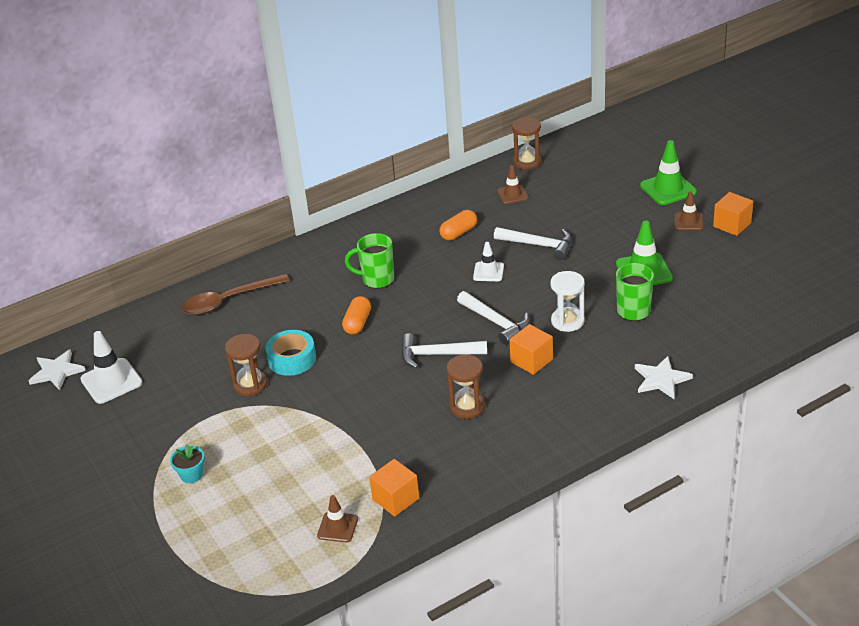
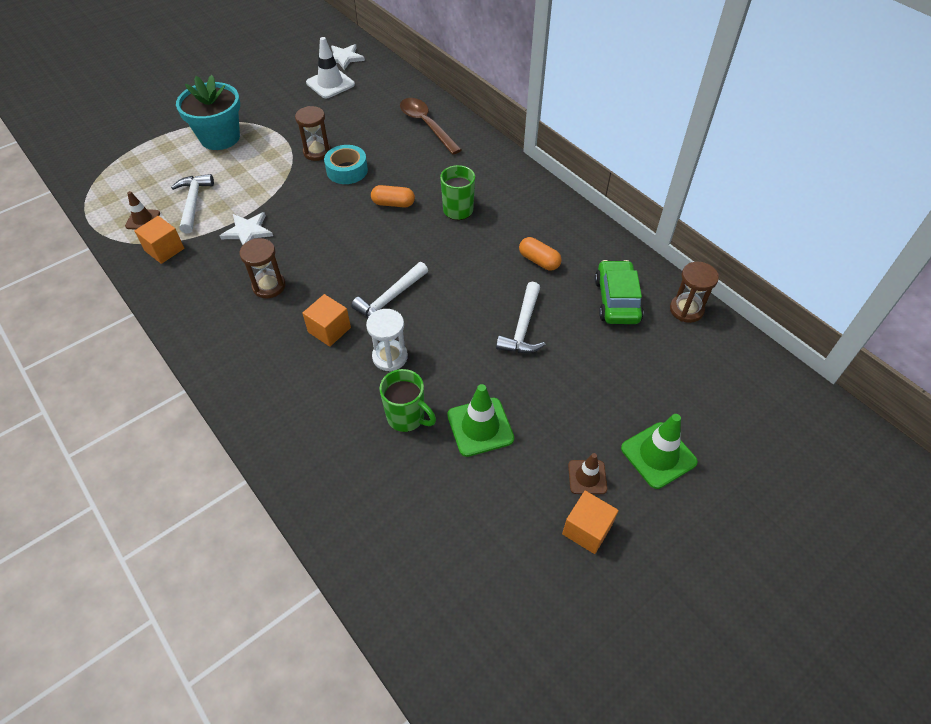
camera: 80 degrees right, 15 degrees up
turquoise flower pot [170,444,205,483] -> turquoise flower pot [176,75,240,150], size x2.33
white hammer [401,333,487,369] -> white hammer moved to [171,174,214,233]
white traffic cone [473,242,504,281] -> none
brown traffic cone [497,165,529,204] -> green car [595,260,644,324]
white star [635,356,693,399] -> white star moved to [220,212,273,245]

